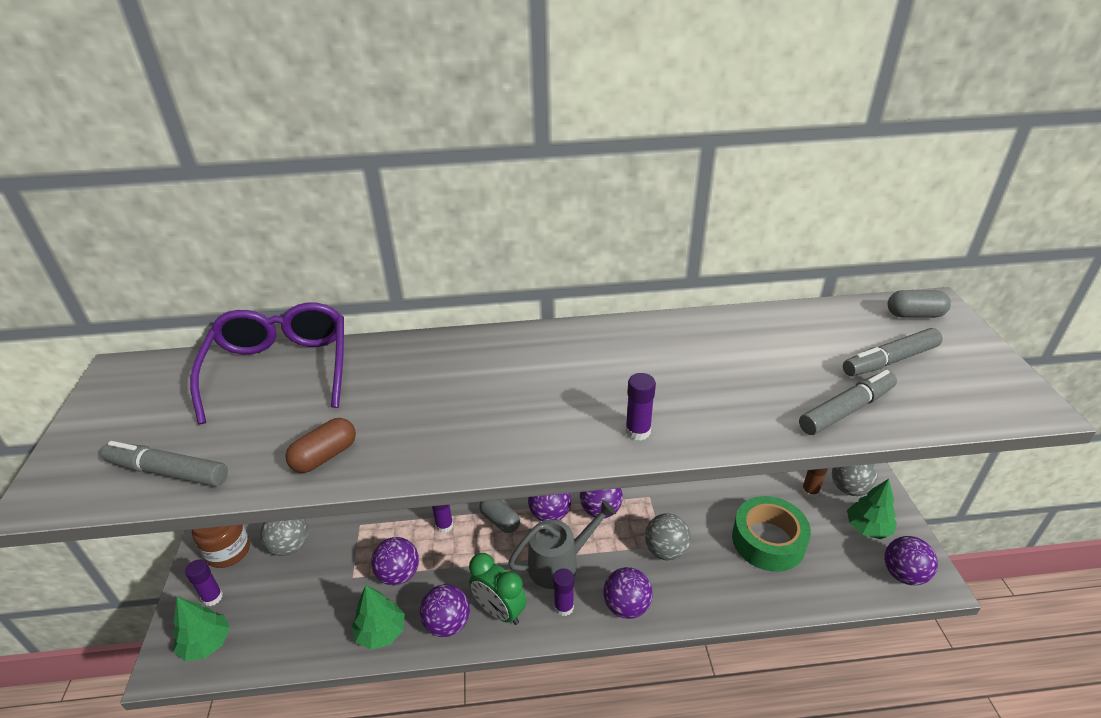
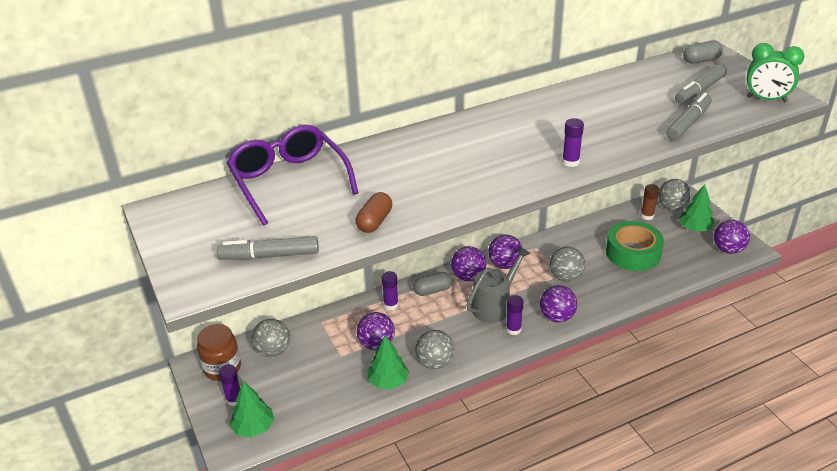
camera: 20 degrees left, 0 degrees up
purple ball [420,584,470,637] -> grey ball [416,330,454,369]
green clock [469,553,527,625] -> green clock moved to [747,43,804,102]
grey capsule [479,500,520,533] -> grey capsule turned 45 degrees counterclockwise [413,272,452,296]

